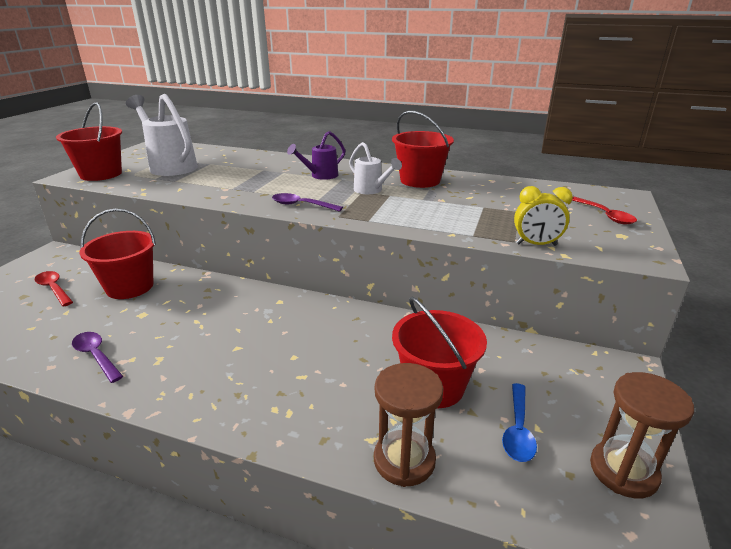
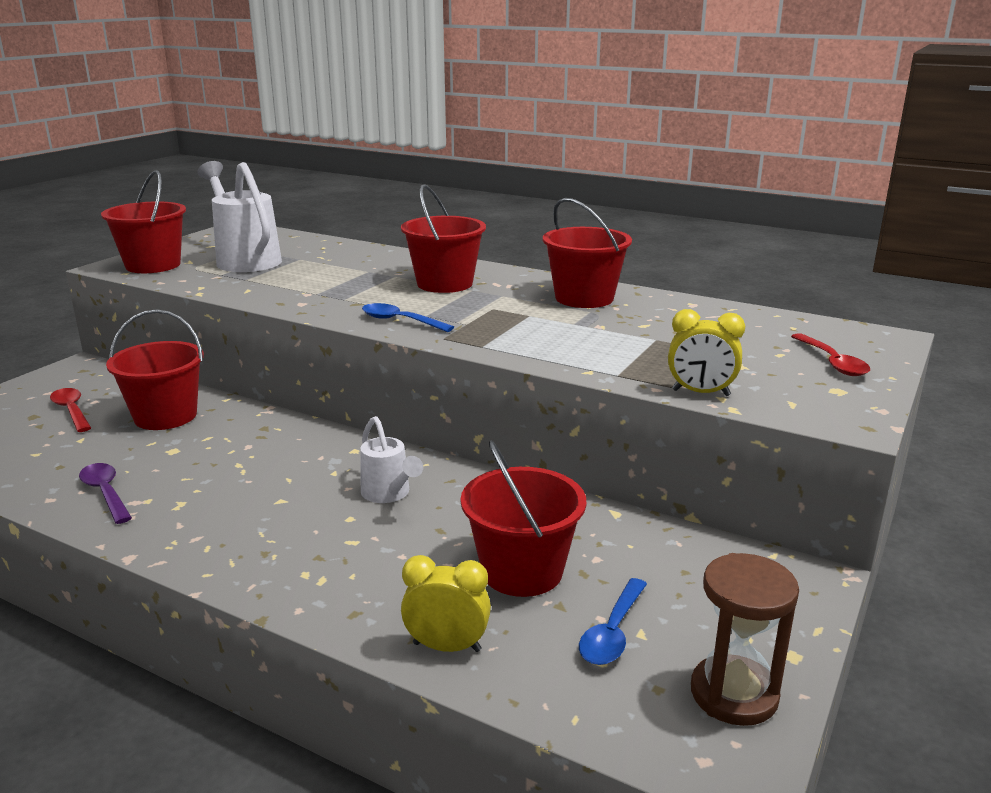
camera: 10 degrees right, 5 degrees down
purple spoon [272,193,343,212] -> blue spoon [362,303,454,332]
purple watering can [287,131,345,180] -> red bucket [401,184,486,293]
white watering can [349,142,402,194] -> white watering can moved to [360,416,423,503]
brown hourglass [374,363,443,487] -> yellow clock [401,555,491,652]

